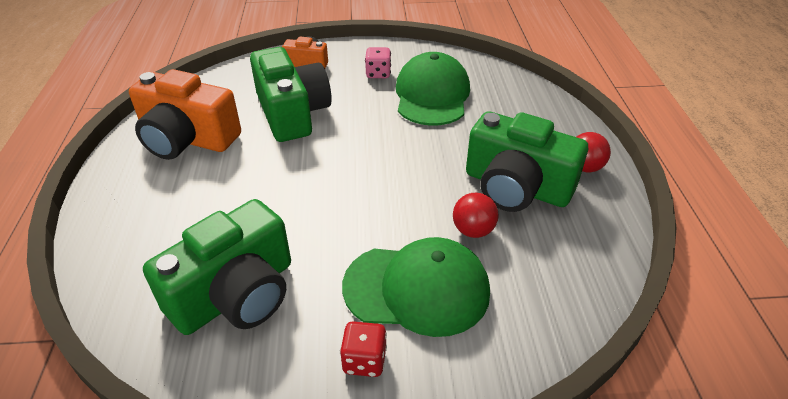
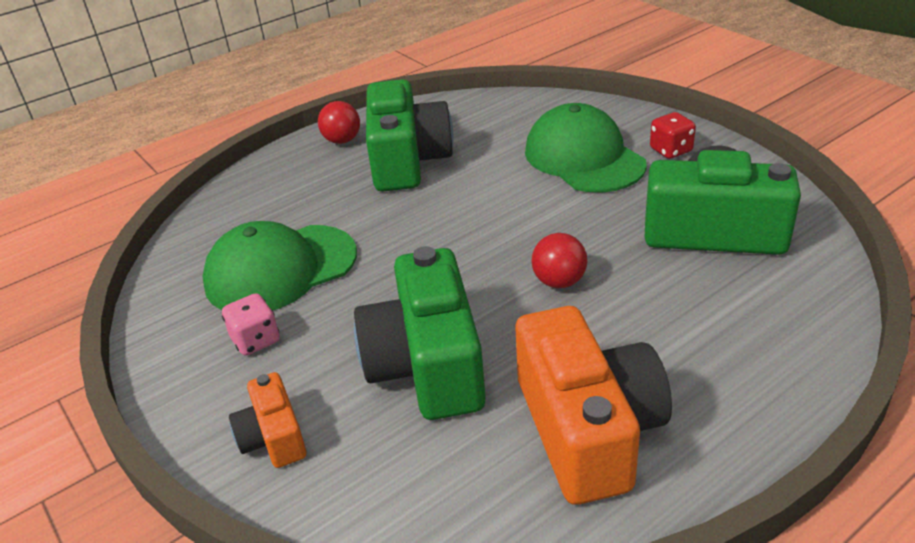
camera: 120 degrees left, 5 degrees down
green camera [250,47,332,142] -> green camera turned 45 degrees counterclockwise [354,246,486,420]
red ball [453,193,499,238] -> red ball moved to [532,233,587,288]

